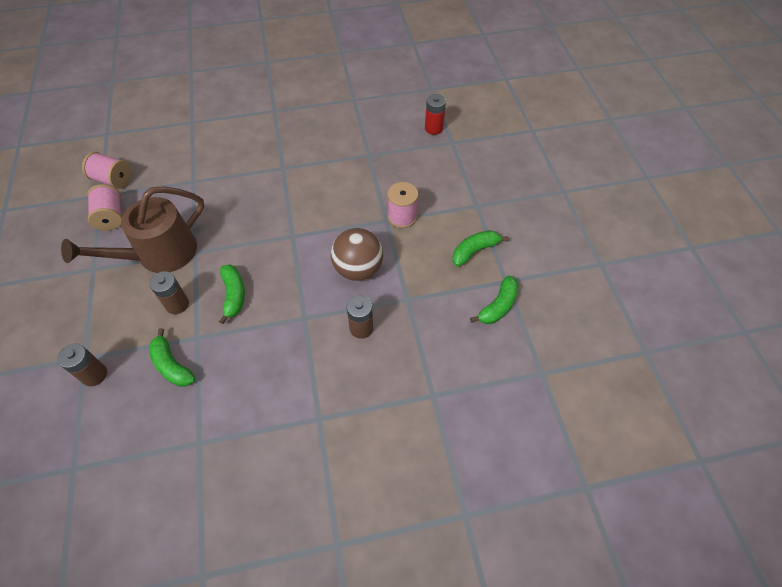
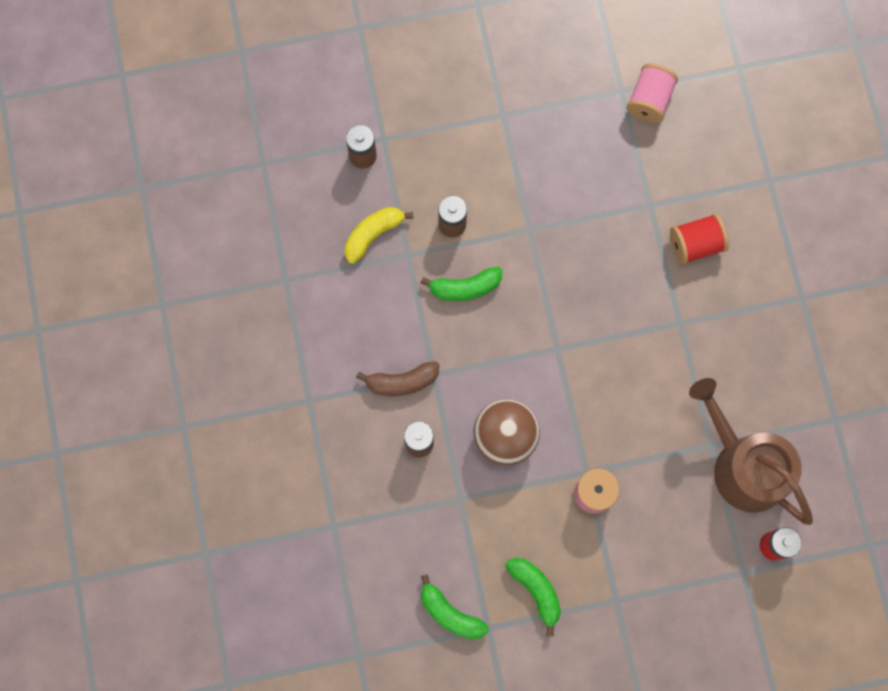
camera: 90 degrees right, 20 degrees up
brown watering can [61,186,204,273] -> brown watering can moved to [689,378,813,525]
pink spool [87,184,122,231] -> none
green banana [149,328,195,387] -> yellow banana [345,207,413,264]
none -> brown banana [356,361,439,396]
none -> red spool [670,214,729,264]

